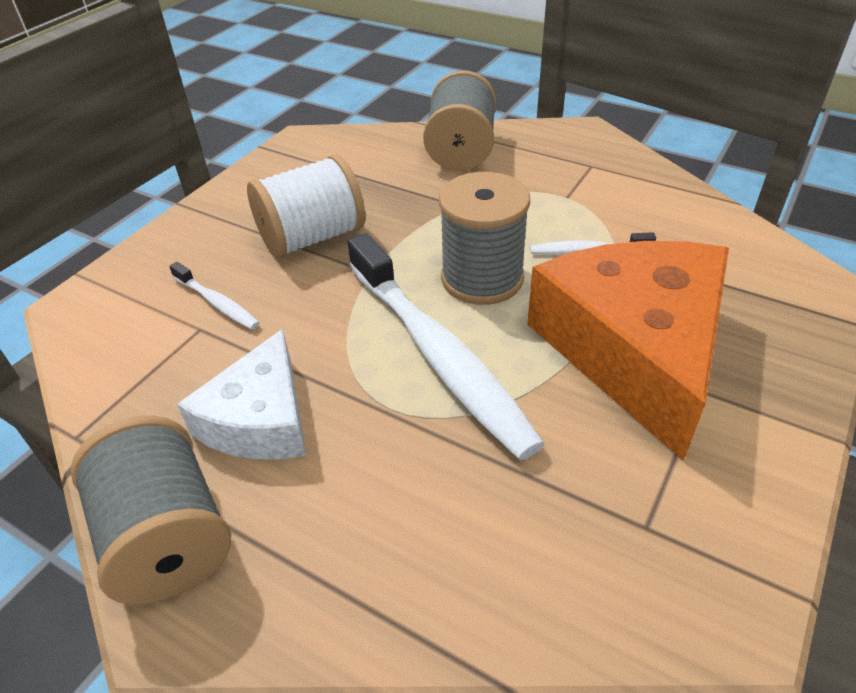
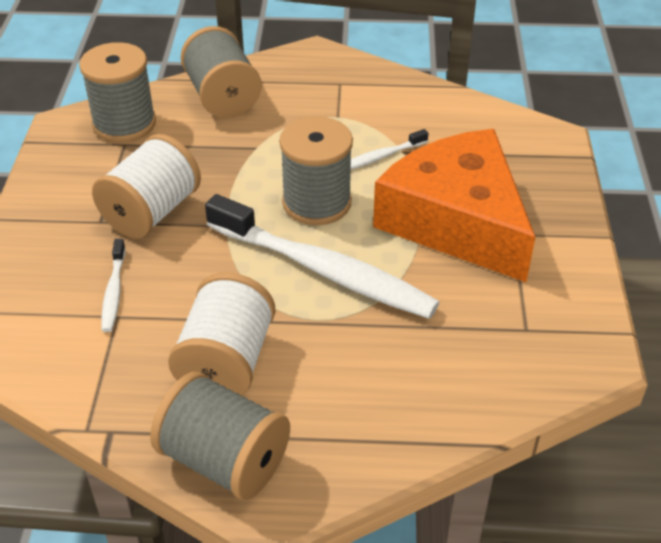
camera: 30 degrees left, 0 degrees up
white toothbrush [169,262,260,330] -> white toothbrush turned 75 degrees clockwise [102,239,125,332]
white cheese [177,329,306,460] -> white spool [168,272,275,395]
none -> grey spool [79,42,156,142]

